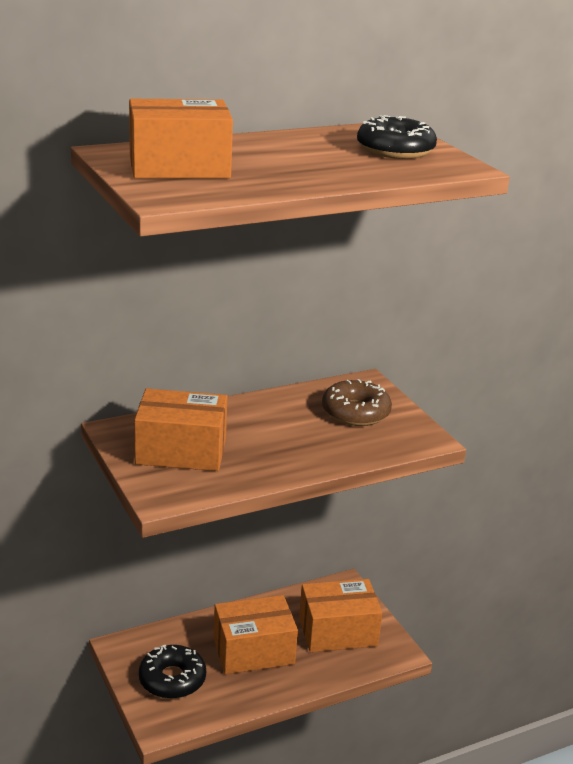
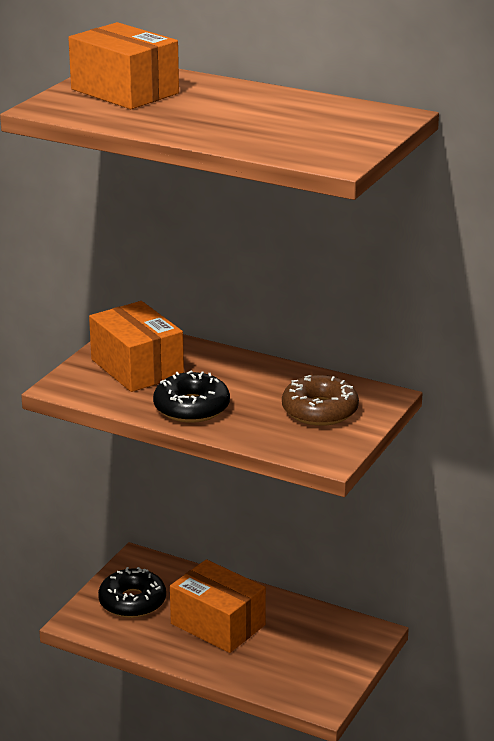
camera: 55 degrees right, 0 degrees up
orange box [299,579,382,652] -> none
black donut [357,115,437,159] -> black donut moved to [153,371,230,423]

